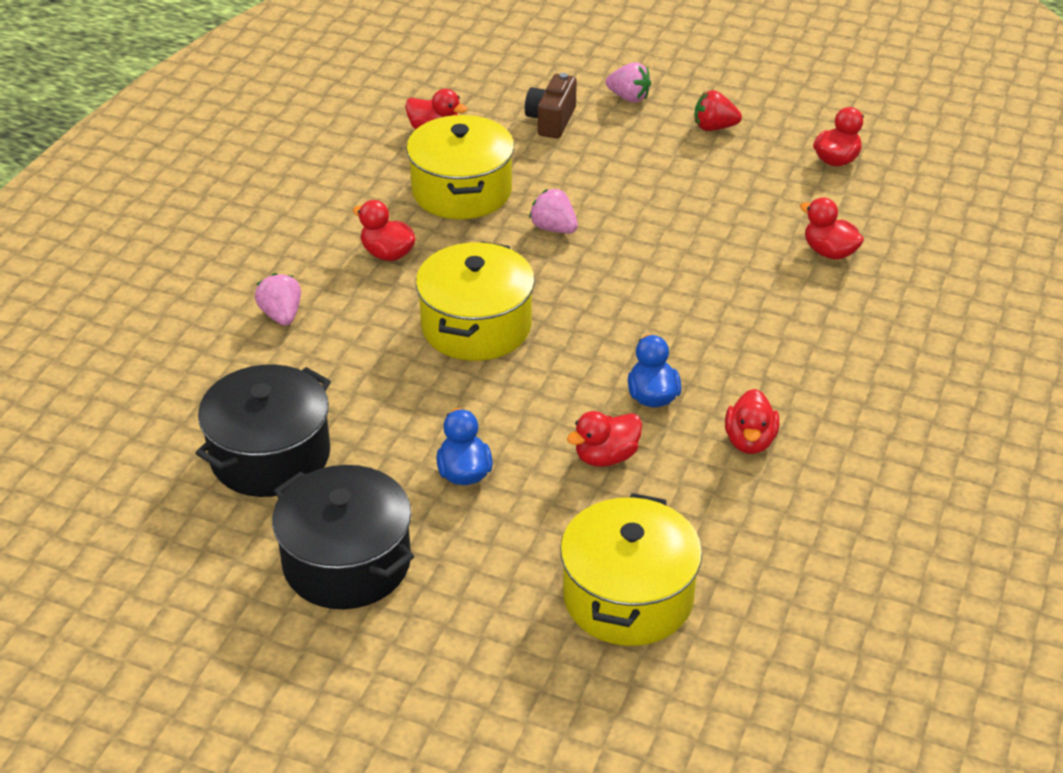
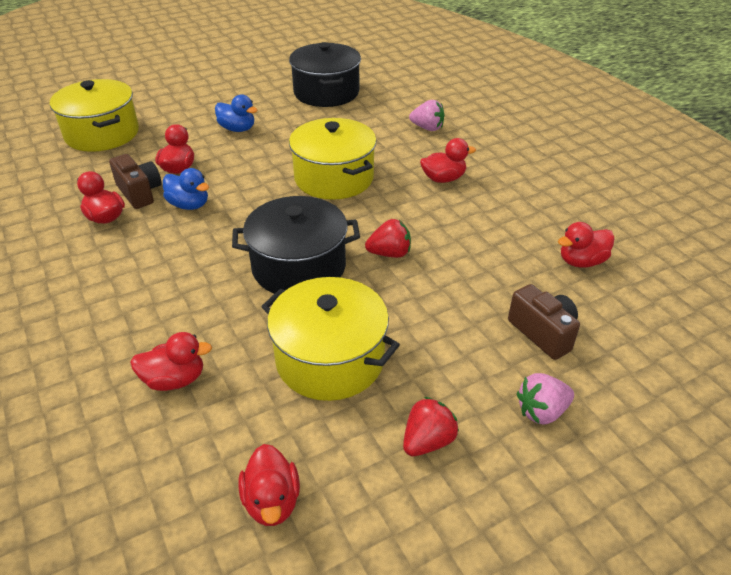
camera: 130 degrees right, 0 degrees up
black pot [272,465,414,609] -> black pot moved to [232,196,360,294]
yellow pot [406,115,514,219] -> yellow pot moved to [261,277,400,401]
pink strawberry [529,189,578,233] -> red strawberry [365,219,411,258]
none -> brown camera [109,154,162,209]

